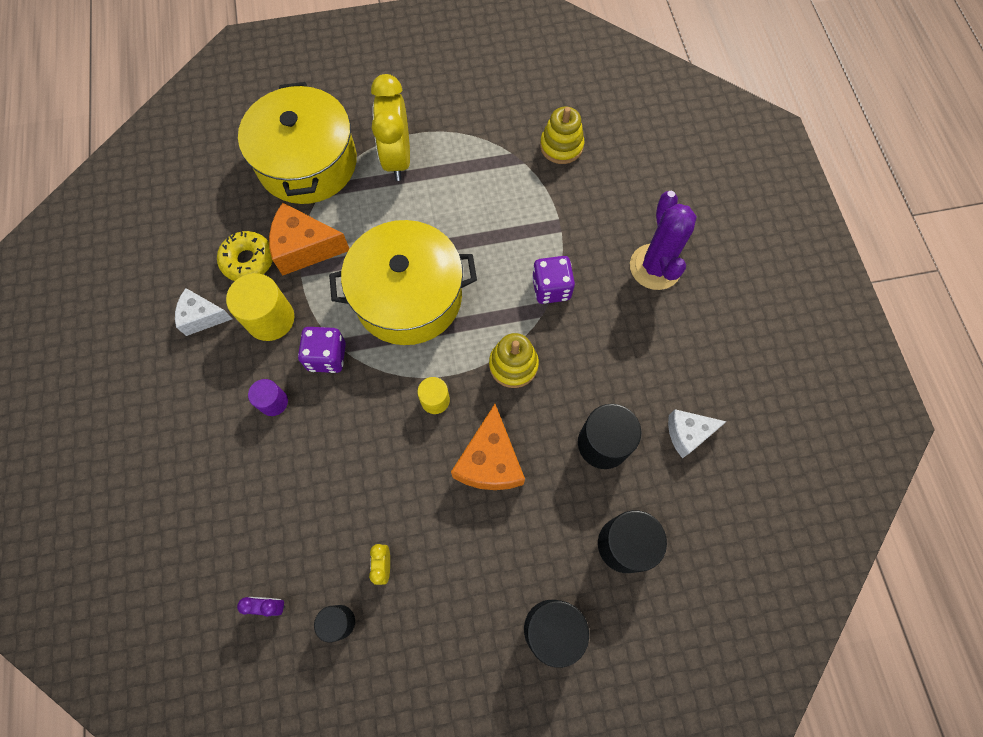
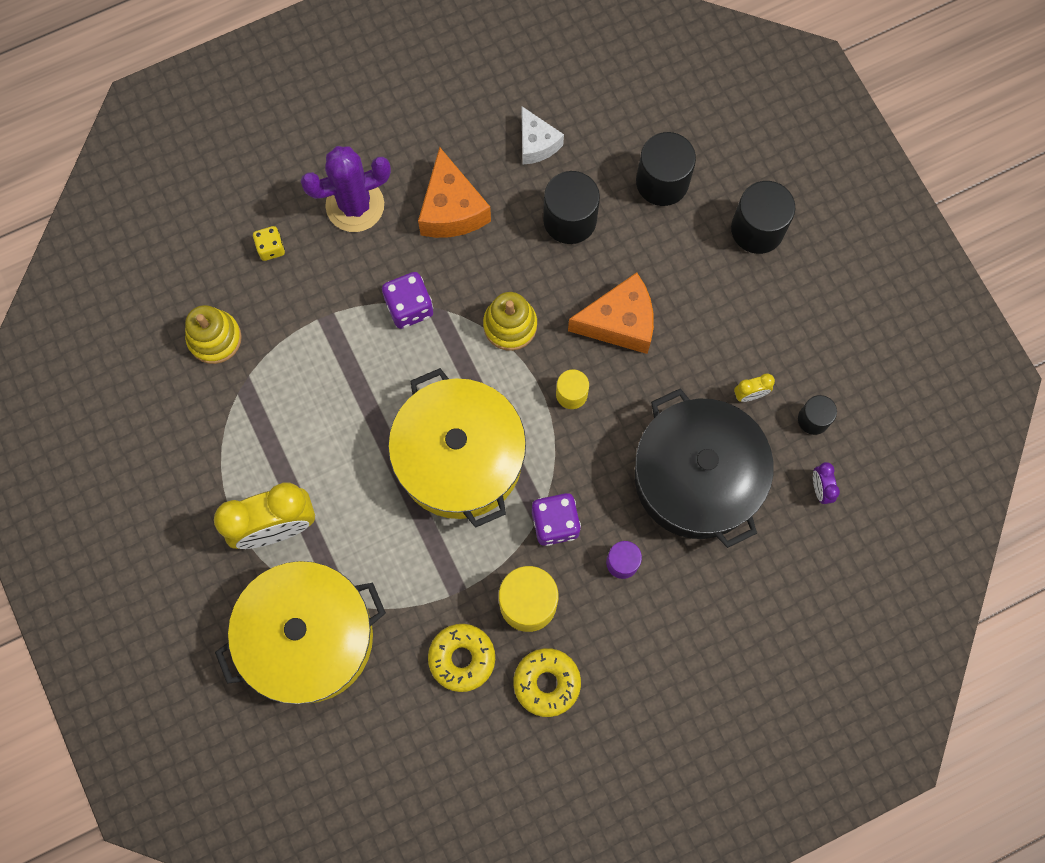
camera: 105 degrees left, 5 degrees up
white cheese [175,288,233,336] -> yellow donut [513,648,581,717]
orange cheese [269,203,350,275] -> orange cheese moved to [418,147,491,238]
none -> yellow dice [253,226,285,261]
none -> black pot [635,388,774,548]

